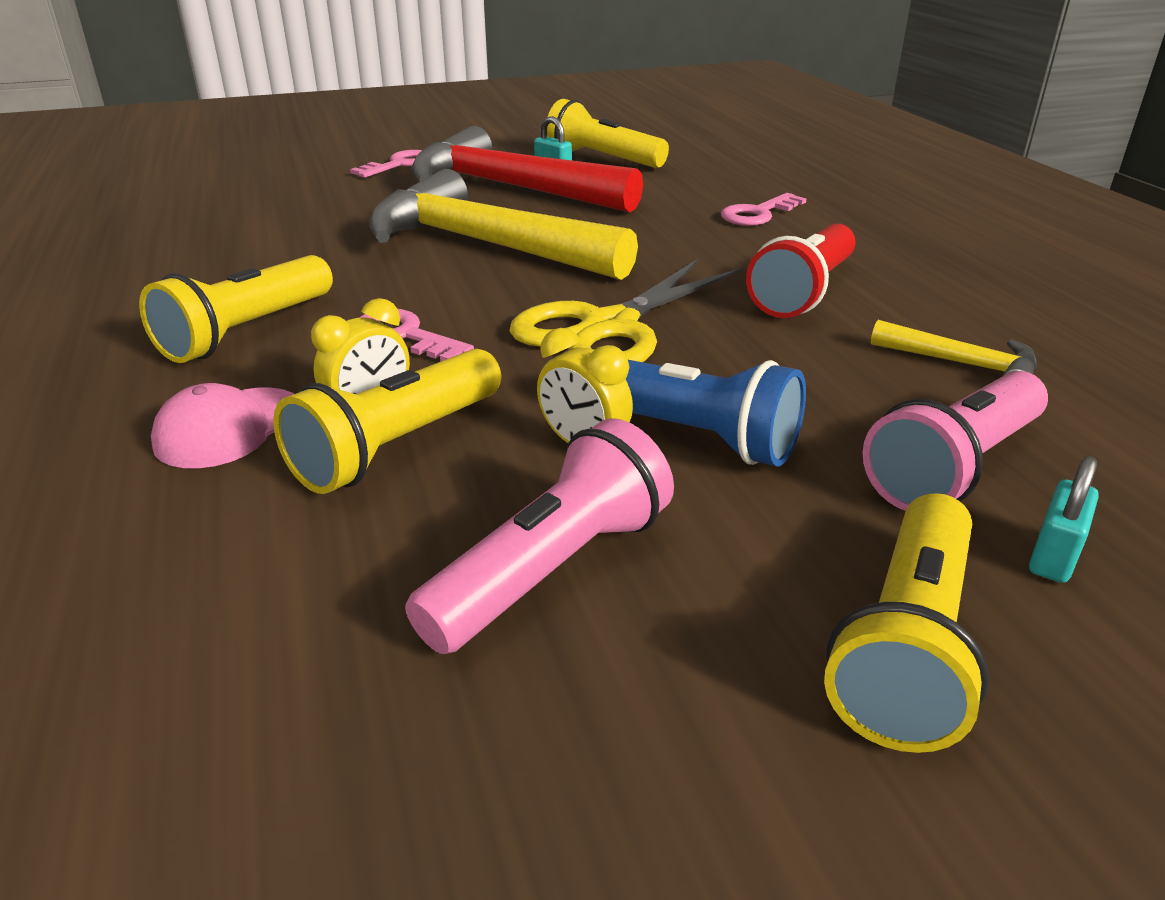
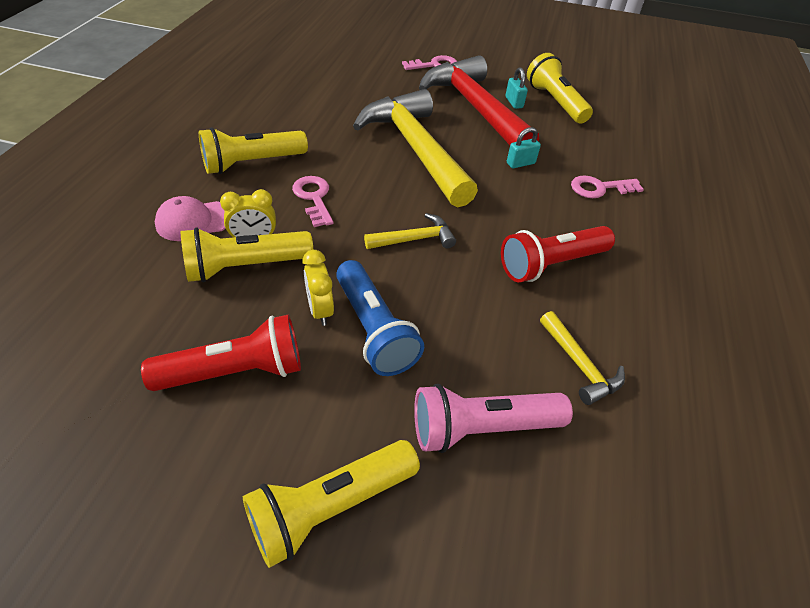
camera: 30 degrees right, 15 degrees up
pink flashlight [405,418,674,654] -> red flashlight [141,315,301,391]
yellow scissors [509,258,742,362] -> yellow hammer [364,213,456,249]
turquoise padlock [1029,456,1099,583] -> turquoise padlock moved to [507,127,541,168]

